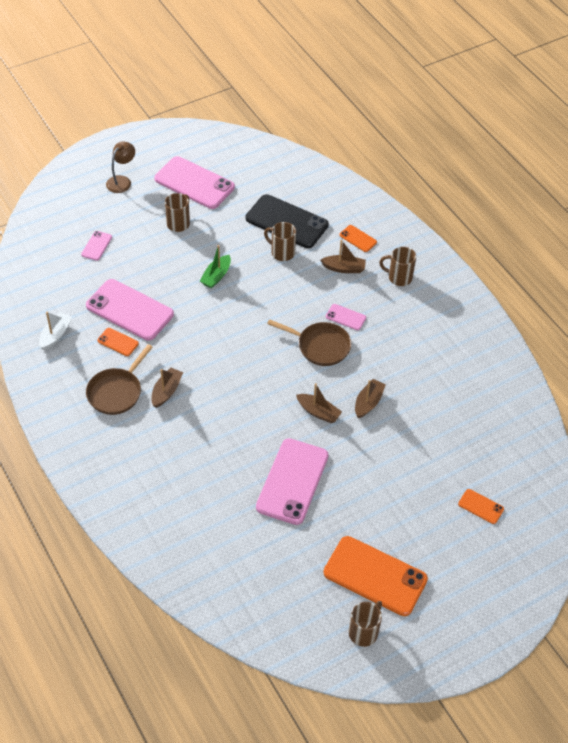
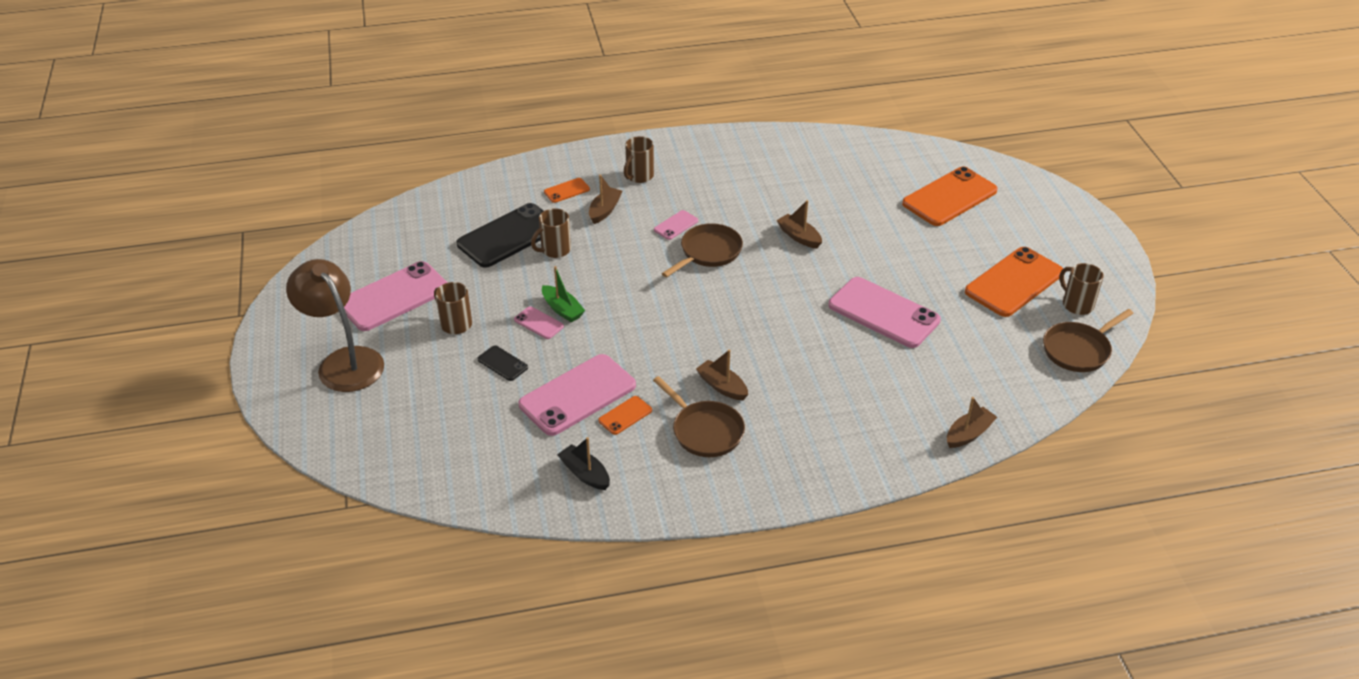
camera: 70 degrees left, 10 degrees down
white boat [39,312,72,350] -> black boat [557,437,610,490]
pink phone [81,231,112,261] -> pink phone moved to [514,306,564,339]
brown lamp [106,141,135,193] -> brown lamp [286,259,384,392], size x1.82
brown boat [296,383,342,423] -> brown boat moved to [947,397,997,448]
orange phone [458,489,504,524] -> orange phone [902,166,998,226], size x2.19
none -> black phone [477,345,528,381]
none -> brown pan [1043,309,1134,372]

